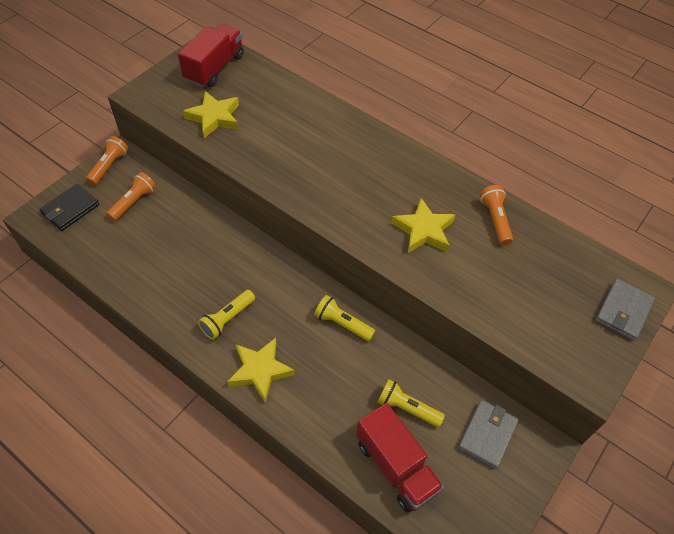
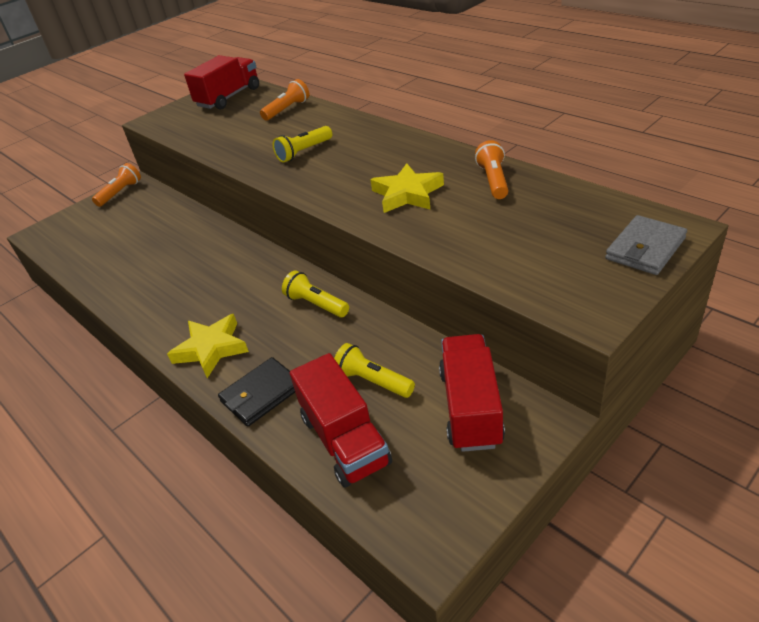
camera: 15 degrees right, 15 degrees down
black wallet [39,184,99,231] -> black wallet moved to [218,357,295,427]
orange flashlight [106,172,156,221] -> orange flashlight moved to [260,79,309,121]
yellow star [183,91,239,138] -> none
yellow flashlight [198,290,255,340] -> yellow flashlight moved to [273,126,332,163]
grey wallet [458,400,519,469] -> red truck [439,334,505,452]

